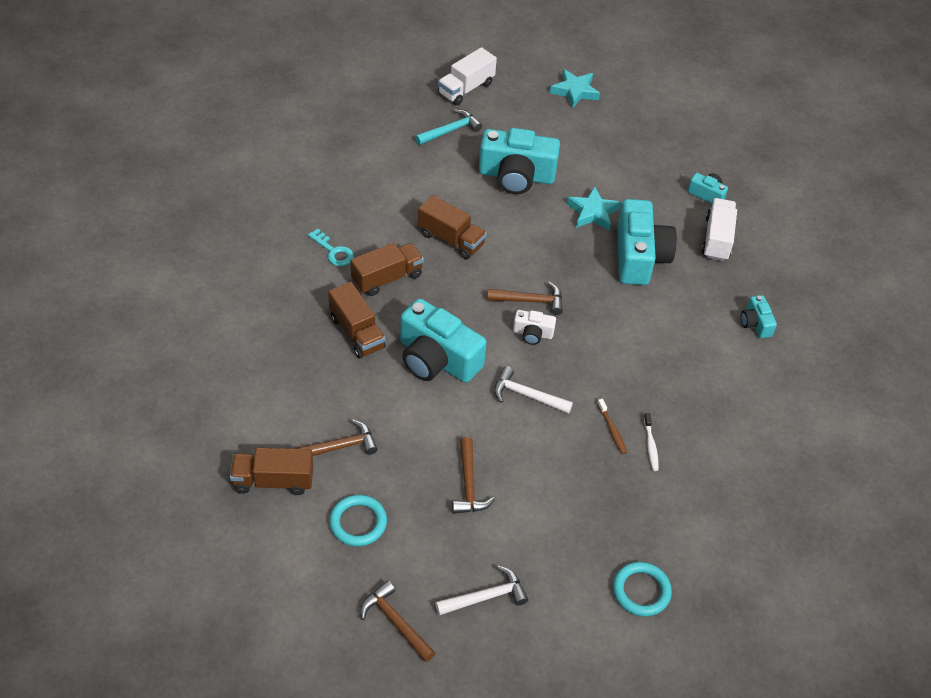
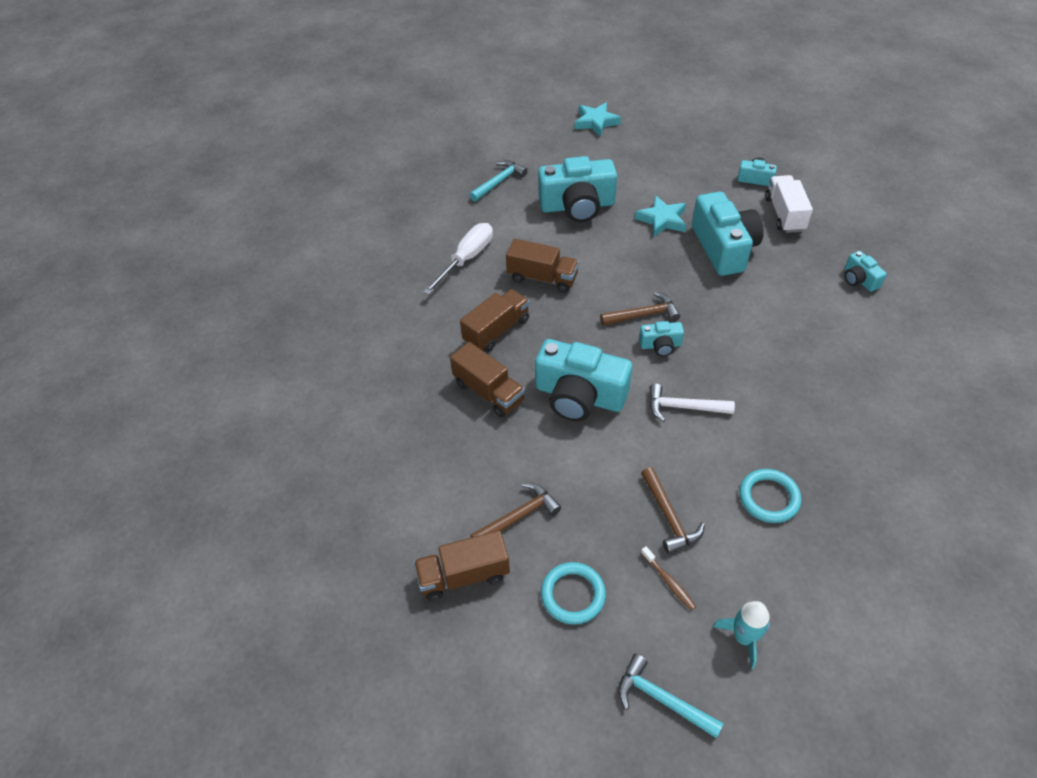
camera: 10 degrees left, 0 degrees up
turquoise key [308,229,354,266] -> none
brown hammer [360,580,436,662] -> turquoise hammer [618,654,724,739]
white hammer [435,566,528,616] -> turquoise rocket [713,601,770,669]
white truck [438,47,497,105] -> none
white camera [513,310,556,345] -> turquoise camera [639,321,684,356]
brown toothbrush [597,399,627,454] -> brown toothbrush moved to [641,546,696,611]
turquoise ring [613,562,672,617] -> turquoise ring moved to [739,469,801,523]
white toothbrush [644,413,659,471] -> none
none -> white screwdriver [423,223,493,295]

